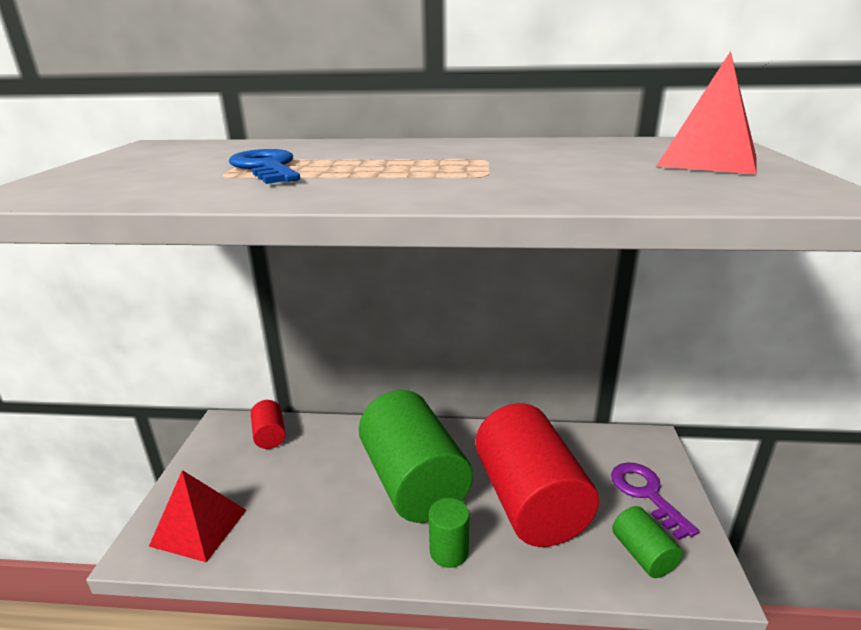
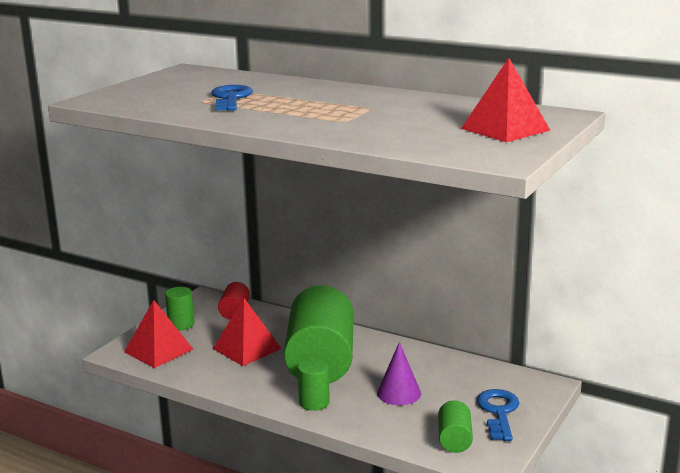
camera: 25 degrees right, 5 degrees down
red cylinder [475,403,599,547] -> purple cone [377,342,421,405]
purple key [611,463,699,540] -> blue key [477,389,519,441]
none -> green cylinder [165,287,194,330]
none -> red pyramid [213,298,282,366]

